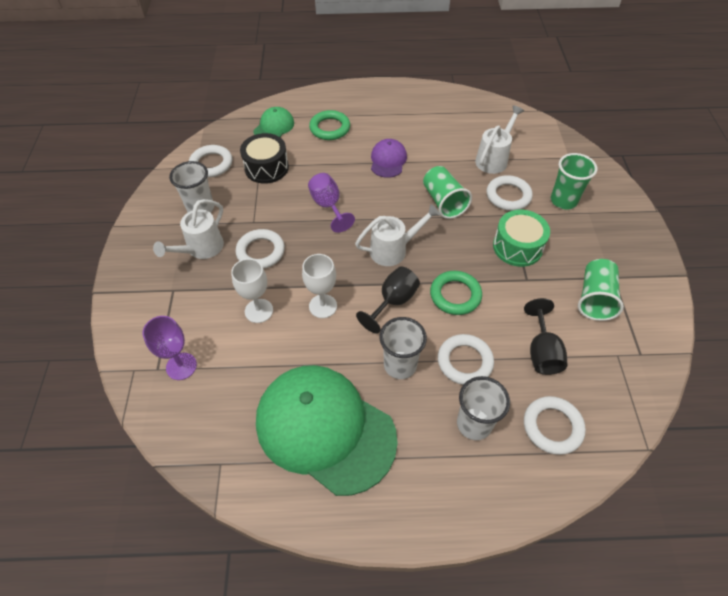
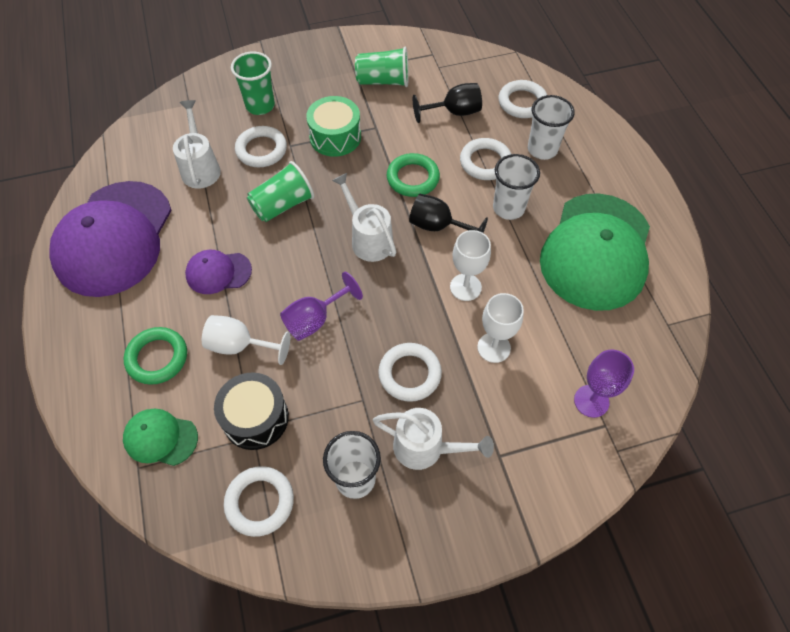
camera: 105 degrees left, 5 degrees up
white watering can [475,105,524,174] -> white watering can turned 60 degrees clockwise [173,100,221,189]
none -> purple cap [50,181,172,297]
none -> white goblet [202,315,290,365]

